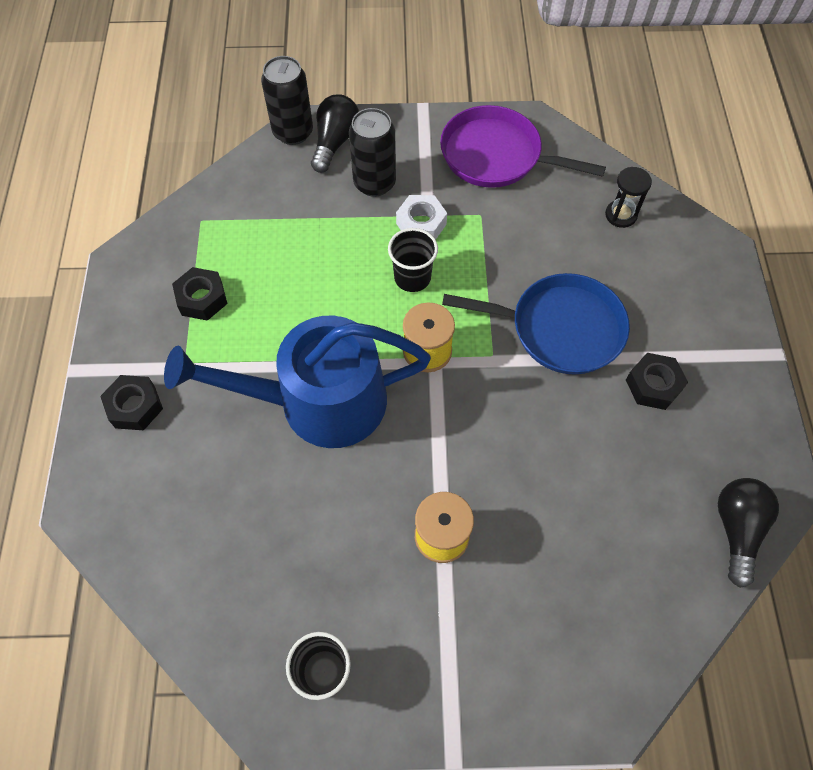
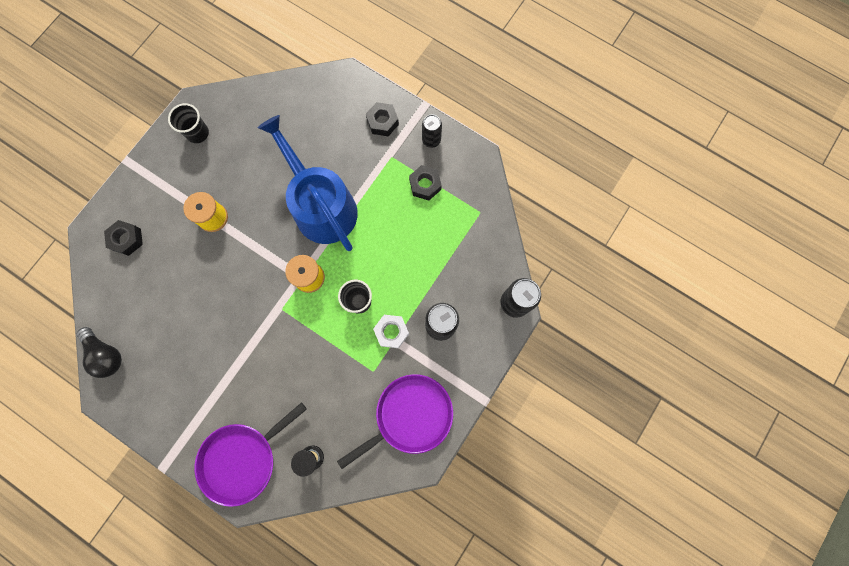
camera: 125 degrees right, 15 degrees up
blue watering can [164,315,431,448] -> blue watering can turned 60 degrees counterclockwise [258,115,358,251]
black light bulb [311,94,359,173] -> none
blue pan [442,273,630,374] -> none
black nut [626,353,688,410] -> black nut moved to [104,220,143,256]
none -> purple pan [195,403,307,507]
none -> black can [422,114,442,148]

